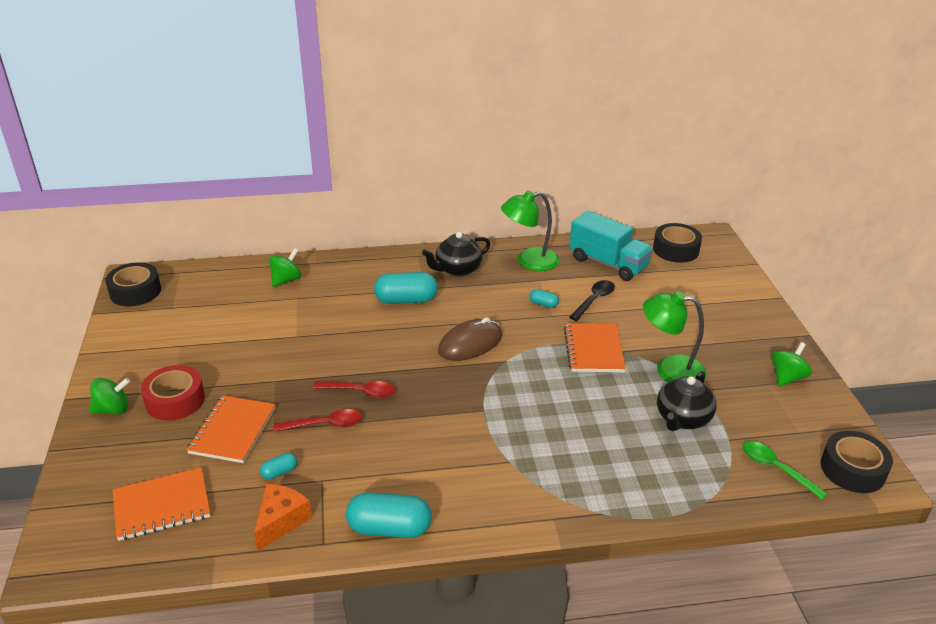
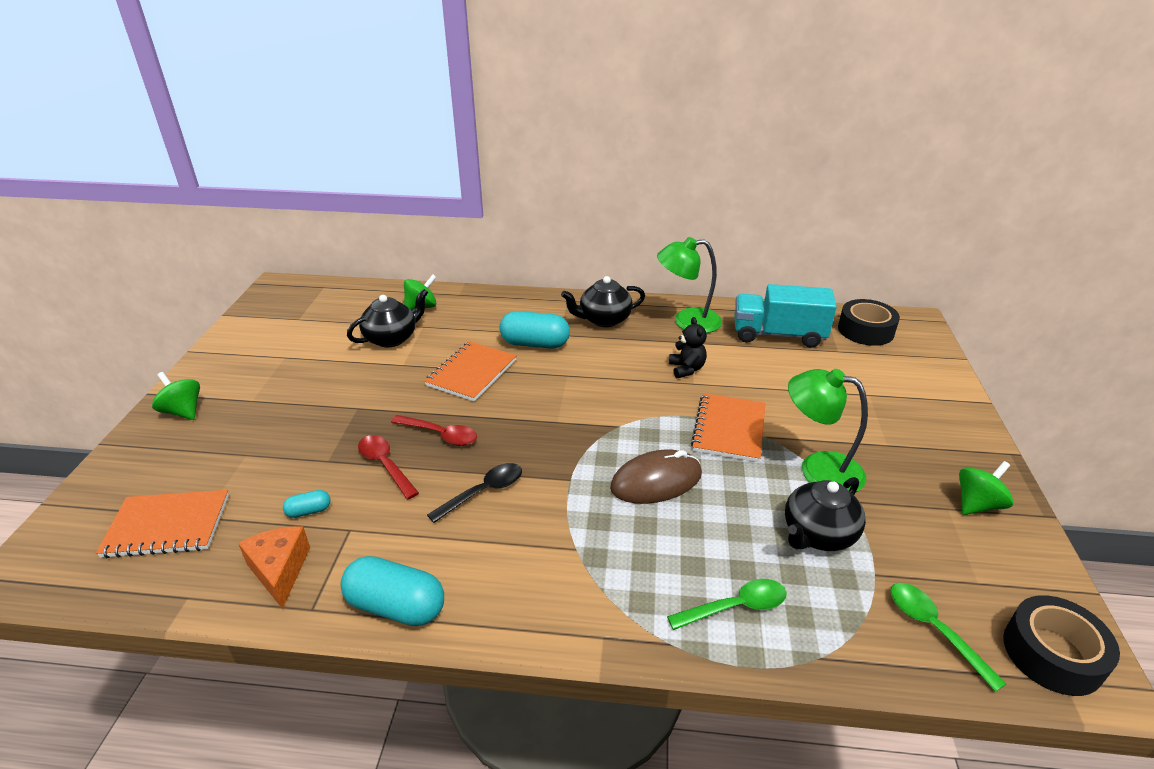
camera: 15 degrees right, 0 degrees up
green spinning top [89,378,130,414] -> green spinning top turned 135 degrees counterclockwise [152,372,200,420]
black tape [105,262,161,306] -> none
red tape [141,365,205,421] -> none
orange notebook [186,395,275,463] -> orange notebook moved to [424,341,517,401]
orange cheese [254,484,312,551] -> orange cheese turned 60 degrees counterclockwise [238,526,310,609]
red spoon [274,409,362,432] -> red spoon turned 135 degrees counterclockwise [358,435,419,499]
brown mouse [438,317,502,361] -> brown mouse moved to [610,449,702,504]
turquoise capsule [529,289,559,308] -> black teddy bear [669,317,707,378]
turquoise truck [569,211,653,281] -> turquoise truck turned 135 degrees clockwise [734,284,837,348]
black spoon [569,280,615,321] -> black spoon moved to [427,463,522,523]
none -> black teapot [347,289,428,347]
none -> green spoon [667,579,787,630]

